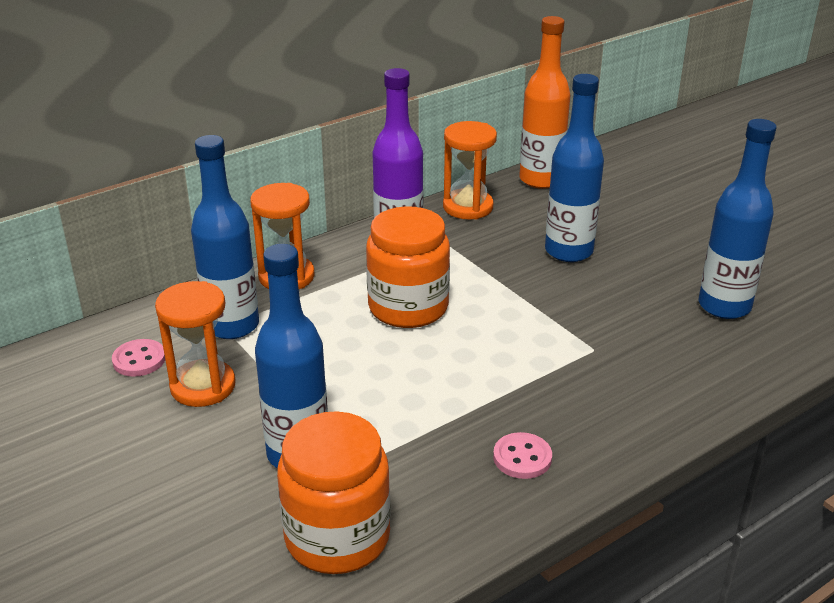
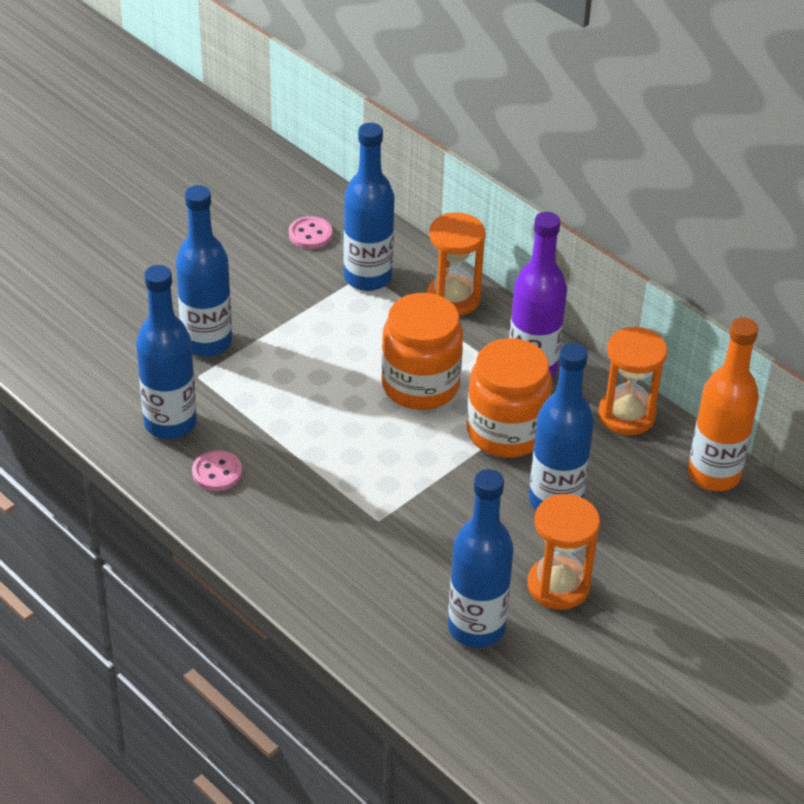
camera: 80 degrees right, 10 degrees up
orange hourglass [155,281,236,407] -> orange hourglass moved to [527,494,600,610]
orange jar [277,411,391,574] -> orange jar moved to [467,338,552,458]
none -> blue bottle [136,265,197,439]

